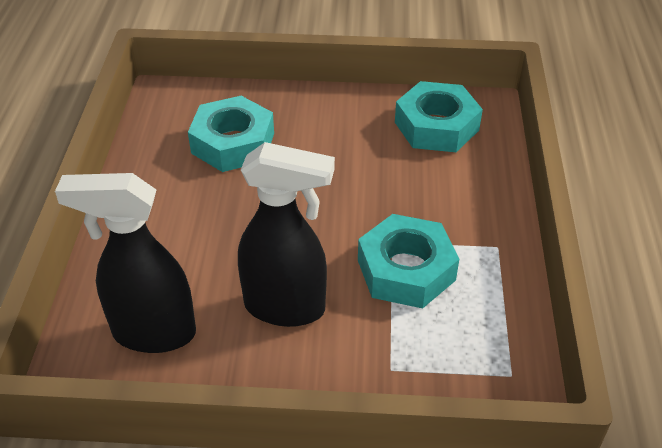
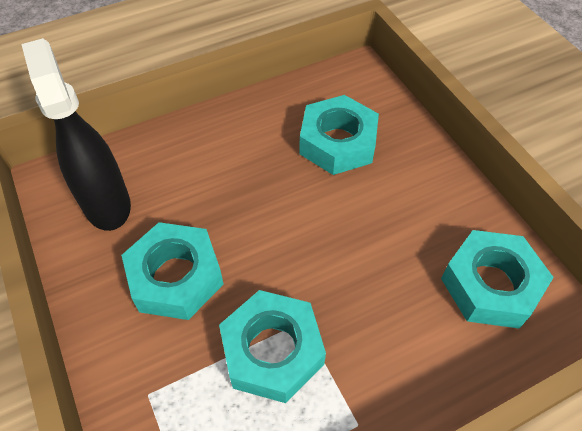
camera: 60 degrees right, 10 degrees up
black spray bottle [238,142,335,327] -> turquoise nut [121,222,224,320]

